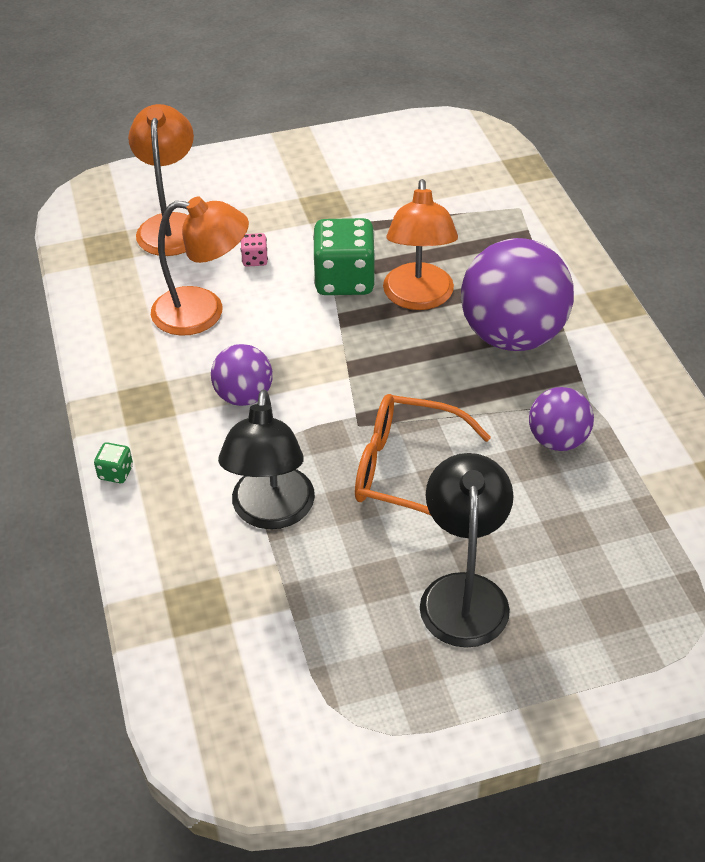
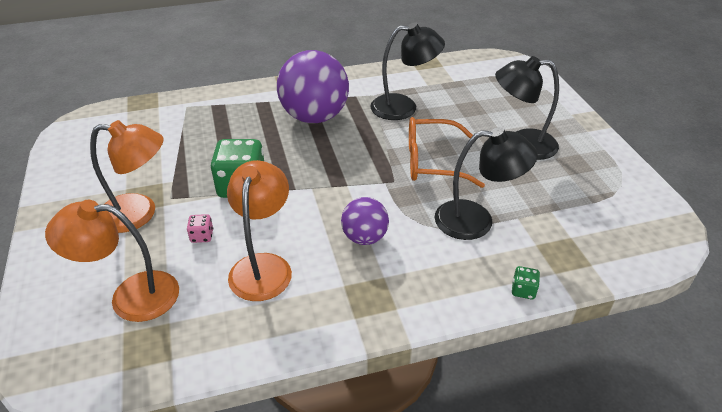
camera: 90 degrees left, 5 degrees down
green dice [94,442,133,483] -> green dice moved to [512,266,540,299]
orange glasses [355,394,491,516] -> orange glasses turned 75 degrees clockwise [409,117,485,188]
orange lamp [383,179,458,310] -> orange lamp moved to [90,120,163,233]
purple ball [529,387,594,451] -> black lamp [371,22,445,120]

